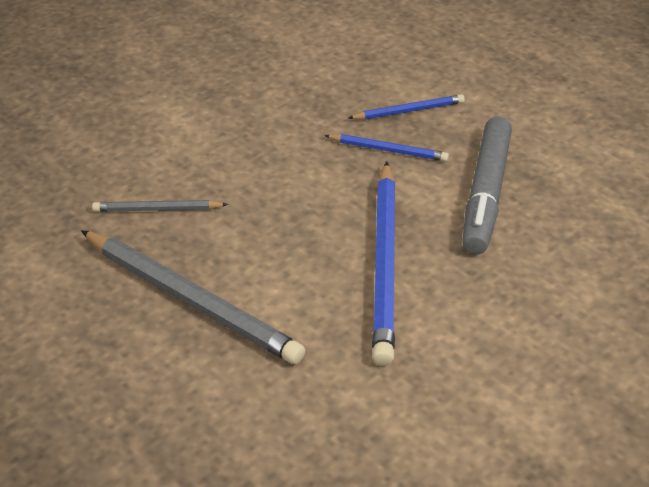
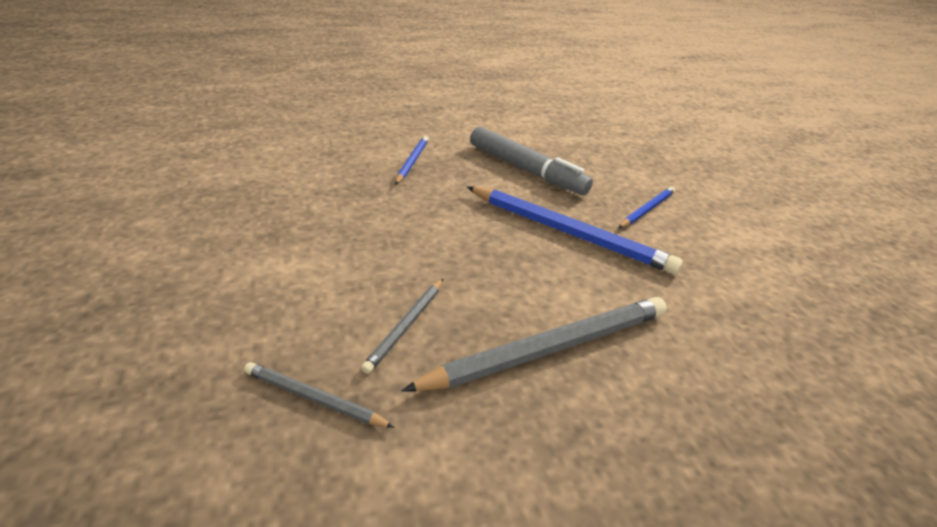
camera: 65 degrees left, 5 degrees down
blue pencil [324,134,449,162] -> blue pencil moved to [618,186,675,228]
none -> grey pencil [244,362,395,428]

